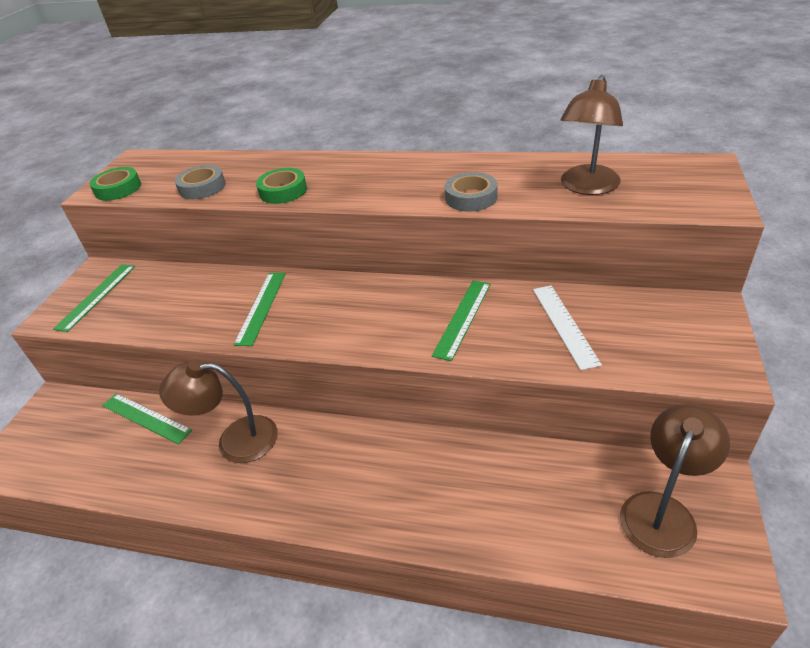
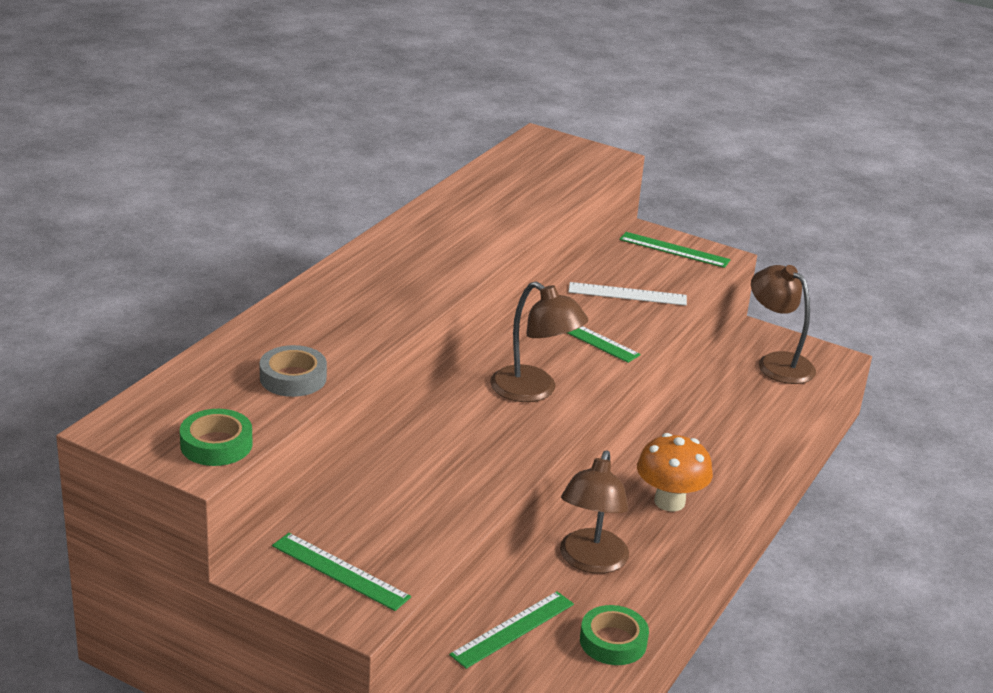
camera: 80 degrees left, 10 degrees down
green ruler [234,273,286,346] -> green ruler moved to [619,232,731,268]
green tape [256,168,307,204] -> green tape moved to [580,605,649,665]
grey tape [445,172,498,212] -> none
brown lamp [560,75,623,195] -> brown lamp moved to [490,282,589,402]
none -> orange mushroom [637,433,713,511]

